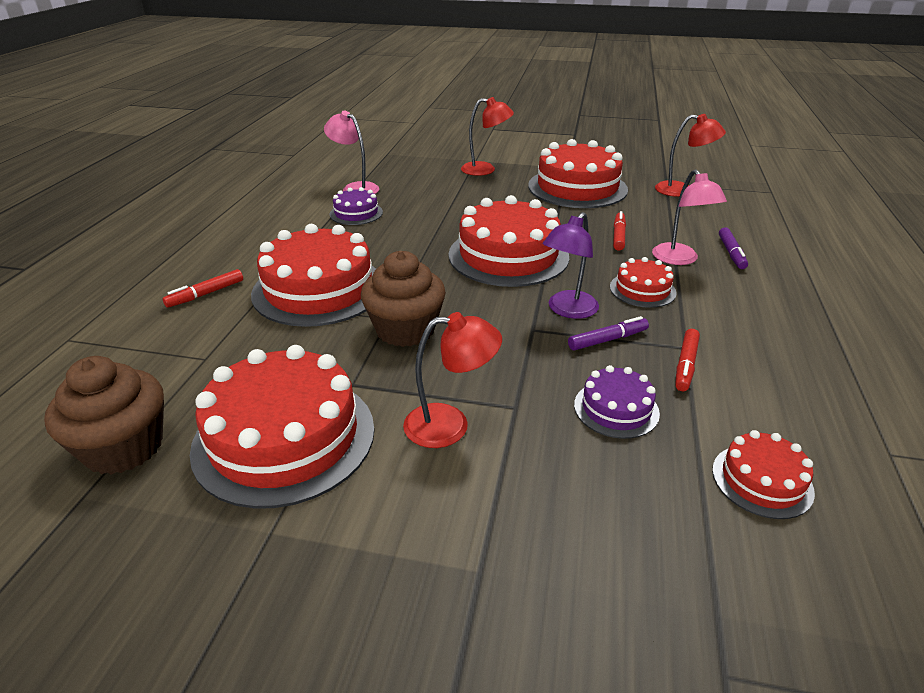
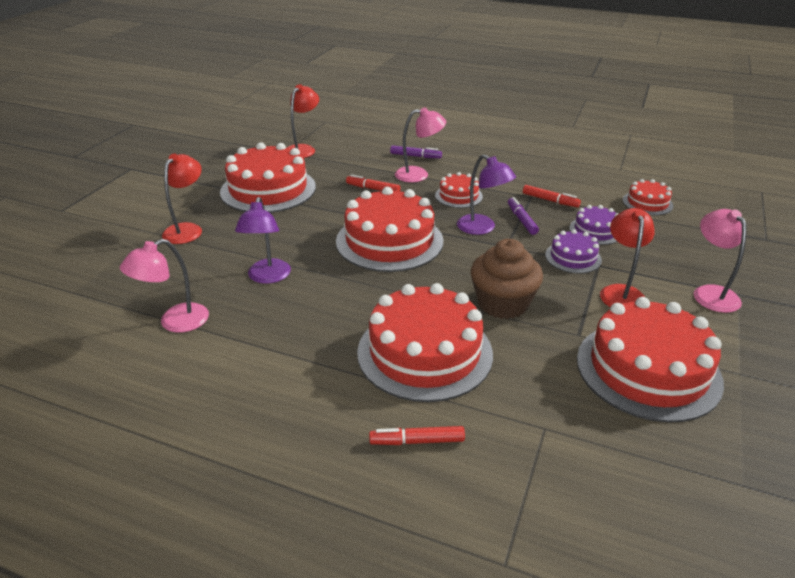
camera: 80 degrees left, 0 degrees up
brown cupcake [44,356,164,474] -> none
red marker [163,269,243,308] -> red marker turned 120 degrees clockwise [369,426,465,445]
purple cake [330,187,383,225] -> purple cake moved to [545,229,602,274]
none -> purple lamp [235,197,291,284]
none -> pink lamp [694,209,747,313]

